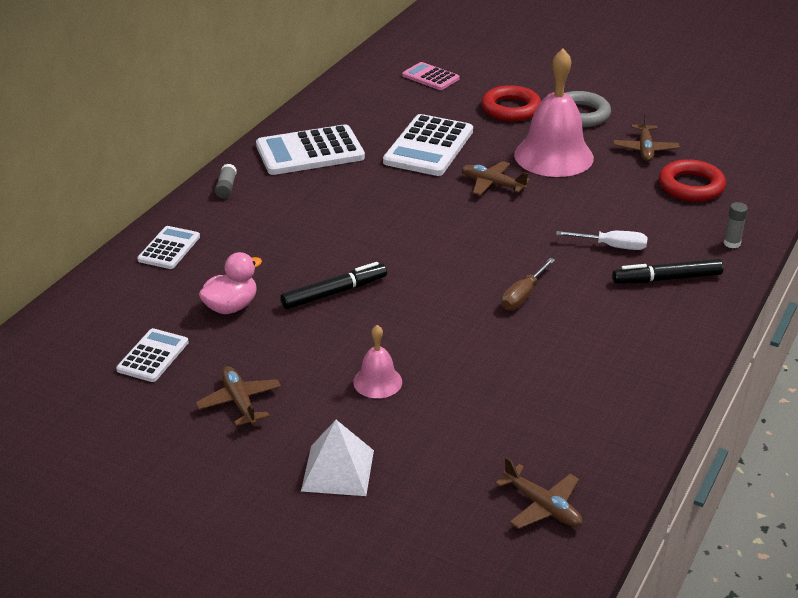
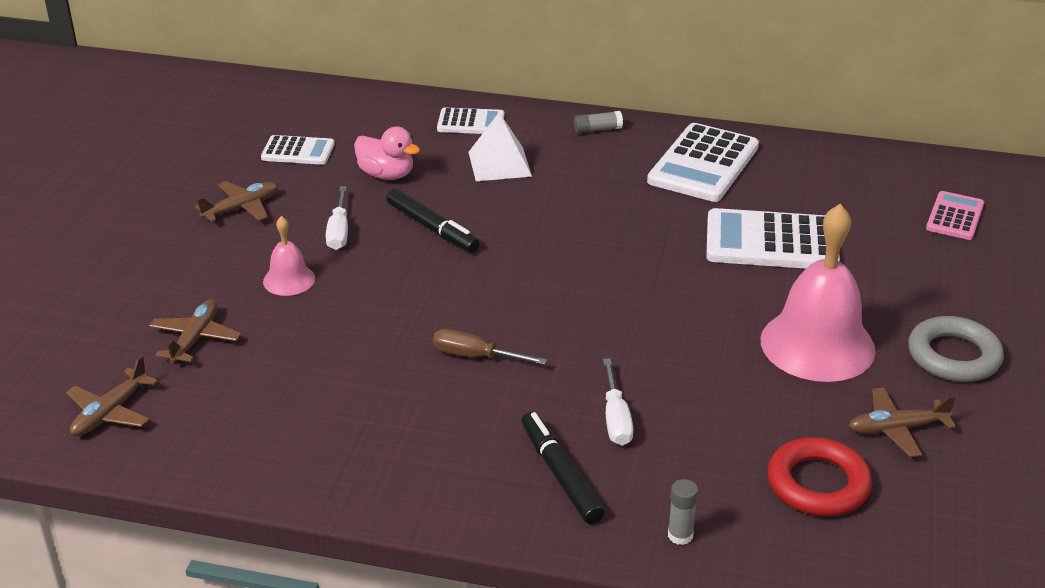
camera: 75 degrees right, 0 degrees up
white calculator [256,125,365,175] -> white calculator turned 120 degrees counterclockwise [647,123,759,202]
white pyramid [301,420,374,496] -> white pyramid moved to [468,112,532,181]
brown plane [461,161,530,195] -> brown plane moved to [149,299,241,364]
red ring [481,85,541,121] -> none
none -> white screwdriver [326,186,348,250]

